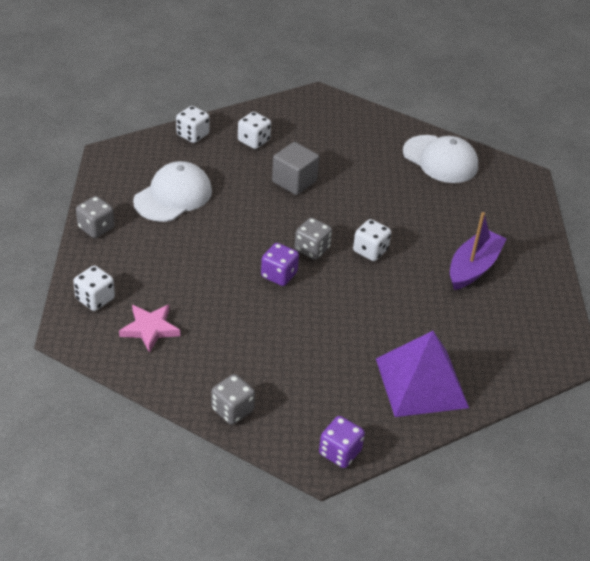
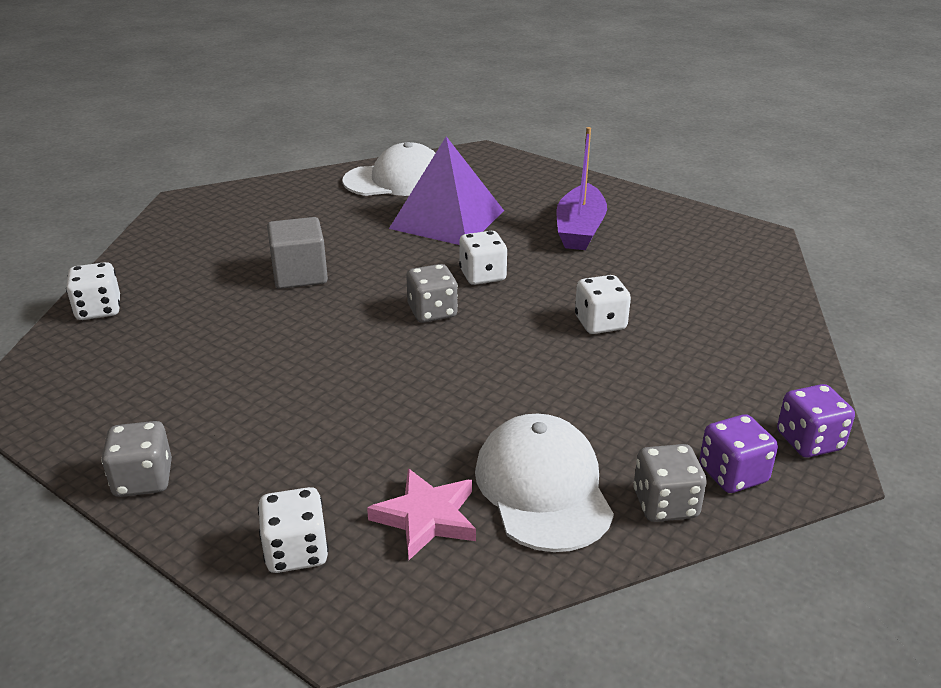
camera: 50 degrees left, 10 degrees down
white cap [133,161,212,222] -> white cap moved to [475,414,614,552]
white dice [238,112,271,149] -> white dice moved to [575,275,631,334]
purple dice [261,243,299,286] -> purple dice moved to [699,414,778,493]
purple pyramid [376,331,469,417] -> purple pyramid moved to [389,136,504,245]
purple boat [450,212,507,290] -> purple boat turned 150 degrees counterclockwise [556,127,607,250]

